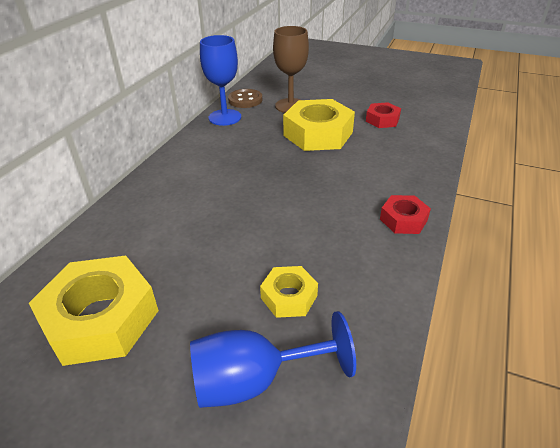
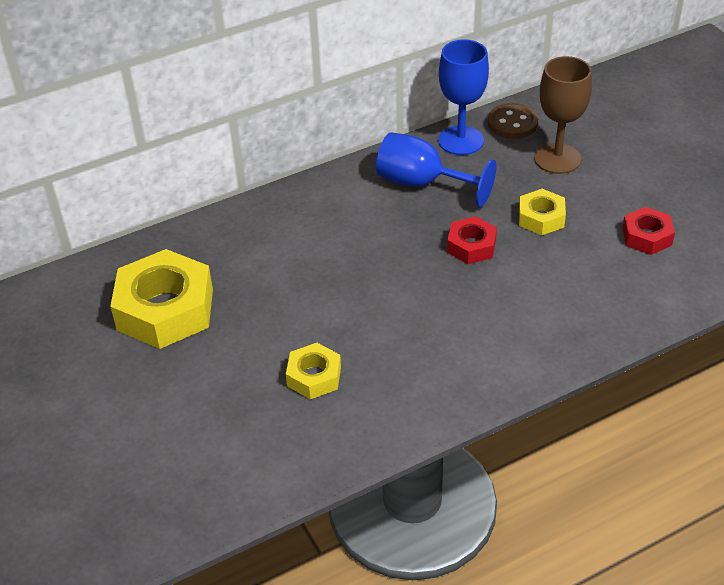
camera: 40 degrees right, 5 degrees up
blue goblet [190,311,356,408] -> blue goblet moved to [376,132,496,207]
yellow nut [283,99,355,151] -> yellow nut [519,189,566,235], size x0.52
red nut [380,195,431,234] -> red nut moved to [447,216,497,264]

